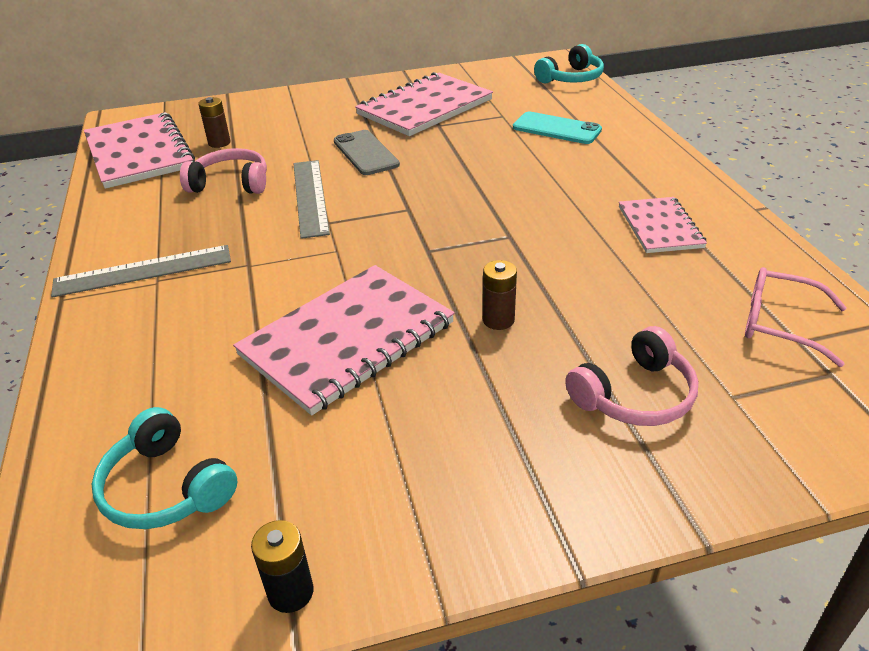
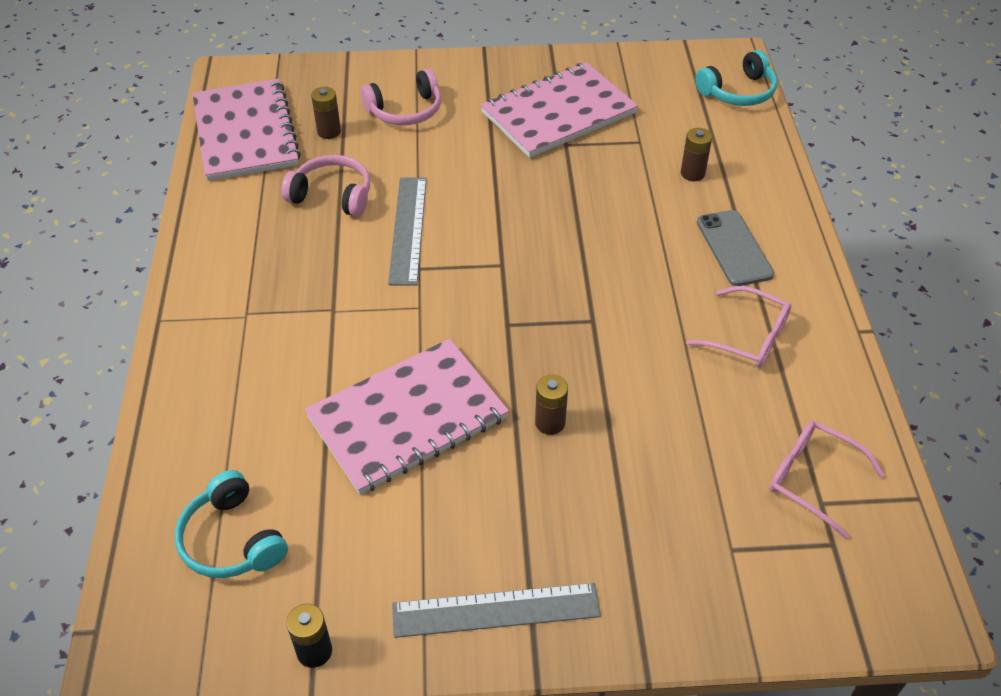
camera: 10 degrees right, 10 degrees up
grey ruler [51,245,231,297] -> grey ruler moved to [392,583,601,638]
grey phone [334,130,400,175] -> grey phone moved to [697,210,774,286]
turquoise phone [513,112,602,144] -> brown battery [681,128,712,181]
pink headphones [565,326,698,426] -> pink headphones moved to [361,69,441,125]
pink notebook [619,197,707,253] -> pink glasses [686,286,791,368]

